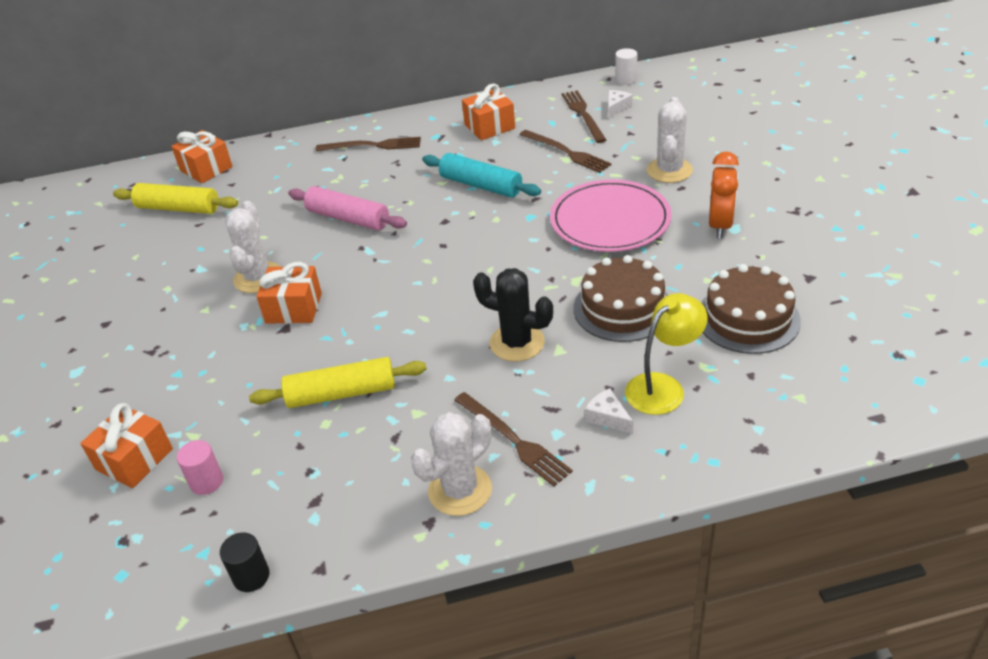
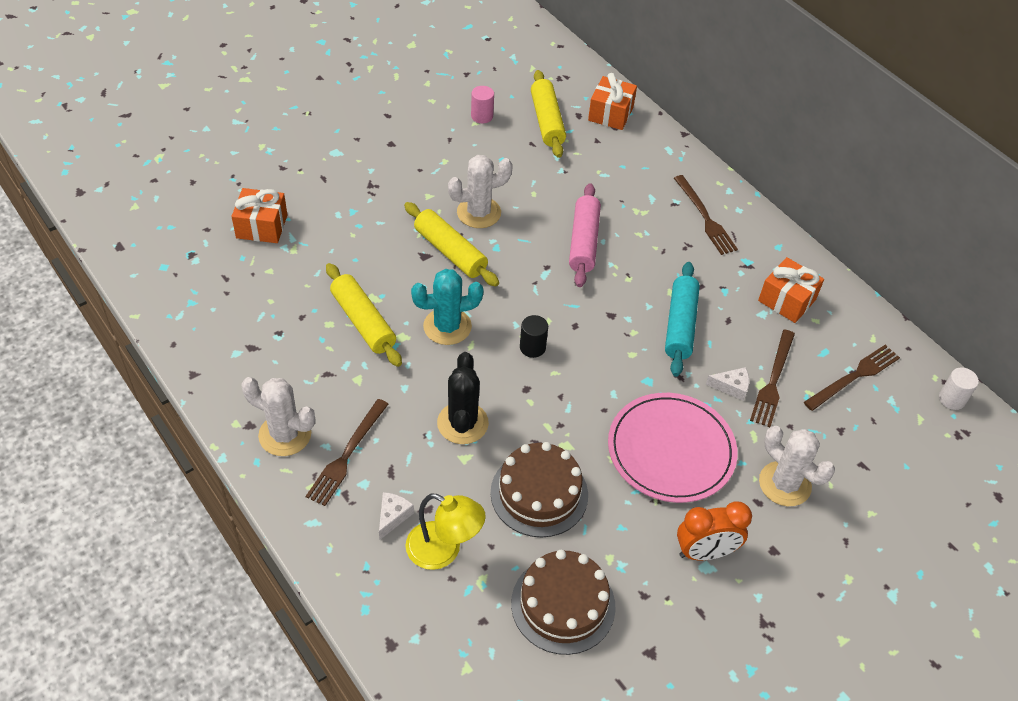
camera: 60 degrees right, 10 degrees up
pink cylinder [177,440,223,495] -> pink cylinder moved to [471,86,494,123]
black cylinder [220,532,269,592] -> black cylinder moved to [520,315,548,358]
orange gift [256,262,322,324] -> yellow rolling pin [404,202,499,287]
white cheese [608,90,633,119] -> white cheese moved to [706,367,749,401]
white cactus [647,97,693,183] -> white cactus turned 60 degrees clockwise [759,426,835,506]
none -> turquoise cactus [411,269,484,345]

